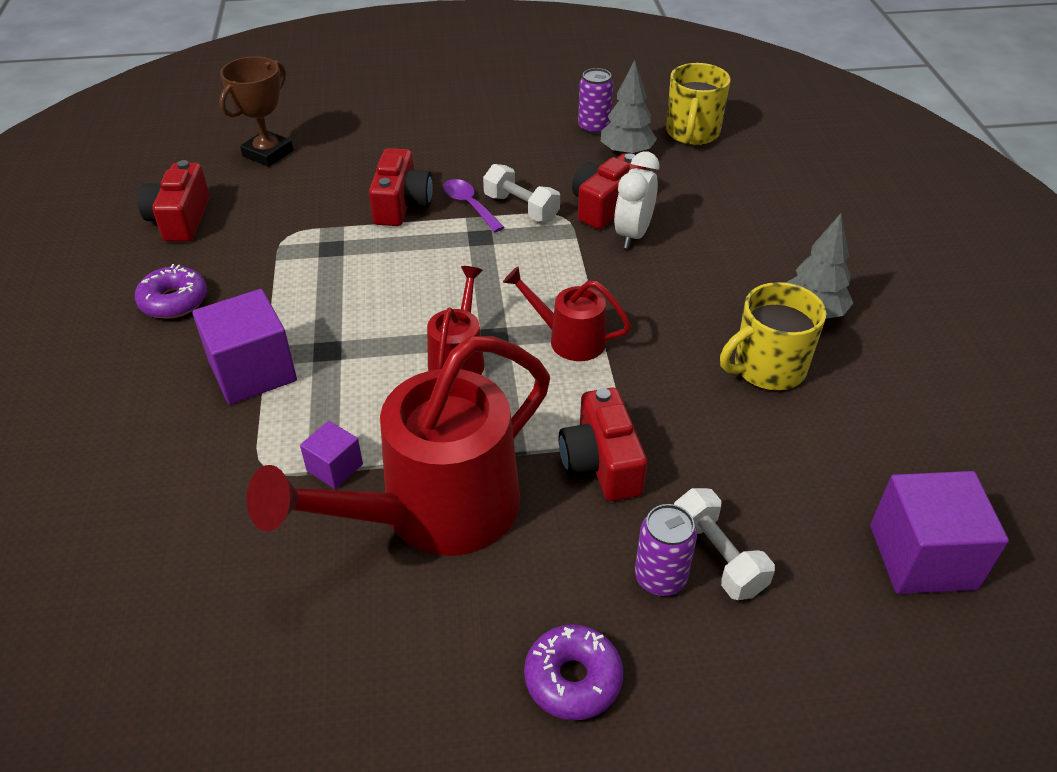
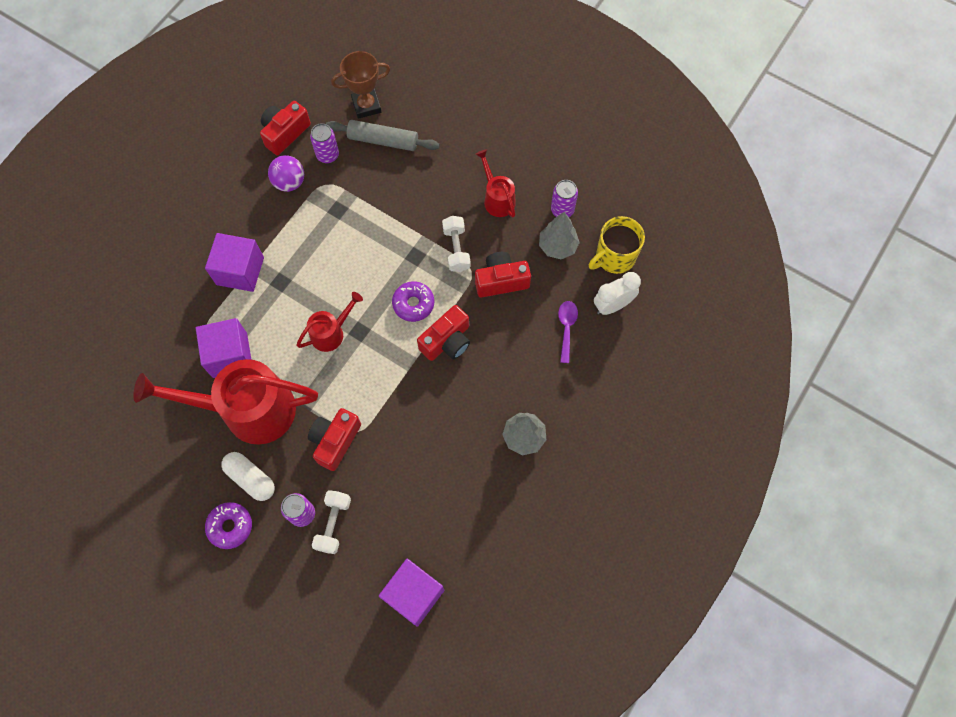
camera: 40 degrees right, 25 degrees up
purple donut [135,264,207,319] -> purple donut moved to [392,281,434,322]
purple cube [300,421,363,489] -> purple cube [196,318,252,378], size x1.91
red camera [369,148,433,226] -> red camera moved to [417,305,470,361]
purple spoon [443,179,505,232] -> purple spoon moved to [558,301,578,363]
red watering can [503,266,631,361] -> red watering can moved to [476,149,516,217]
white clock [614,152,659,249] -> white clock moved to [594,272,641,315]
yellow mug [720,282,826,391] -> none
none -> white capsule [221,452,275,501]
none -> purple ball [268,155,304,192]
none -> purple can [310,123,339,163]
none -> grey rolling pin [326,120,440,151]

